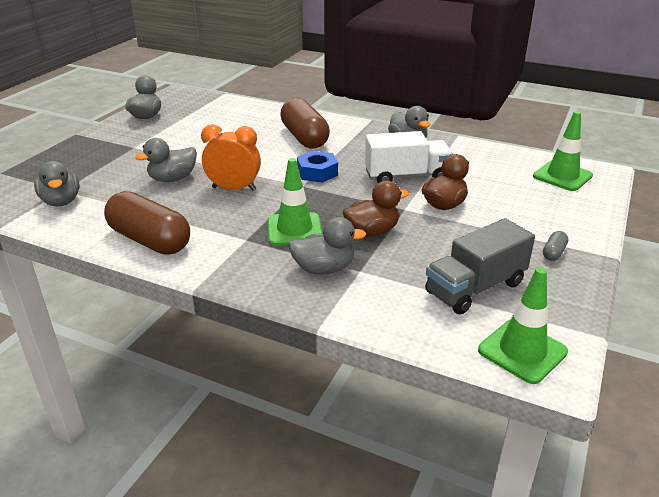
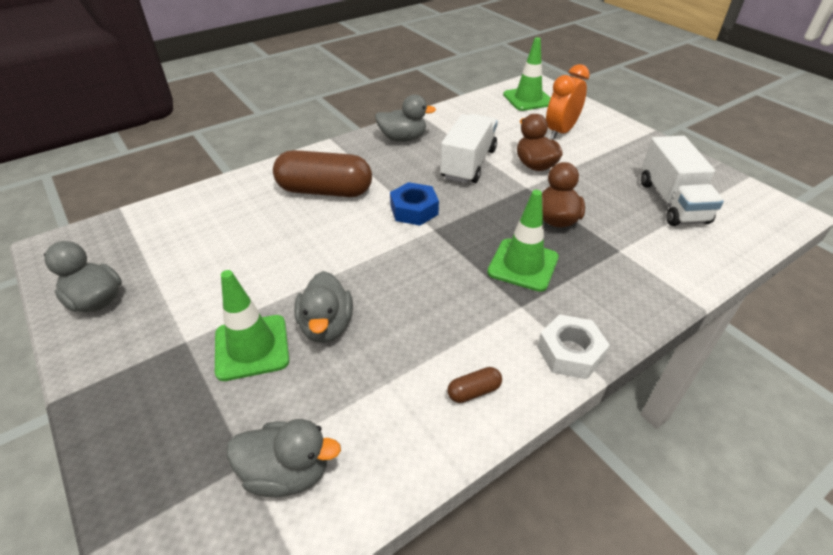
camera: 60 degrees left, 10 degrees up
brown capsule [104,191,190,255] -> brown capsule [448,367,502,403], size x0.40
orange clock [201,124,261,191] -> orange clock moved to [546,64,590,140]
grey duck [288,217,366,275] -> none
grey truck [425,218,535,315] -> white truck [641,136,724,226]
green traffic cone [478,267,568,384] -> green traffic cone moved to [215,270,289,381]
grey capsule [543,231,568,261] -> none
none -> white nut [537,314,610,379]

